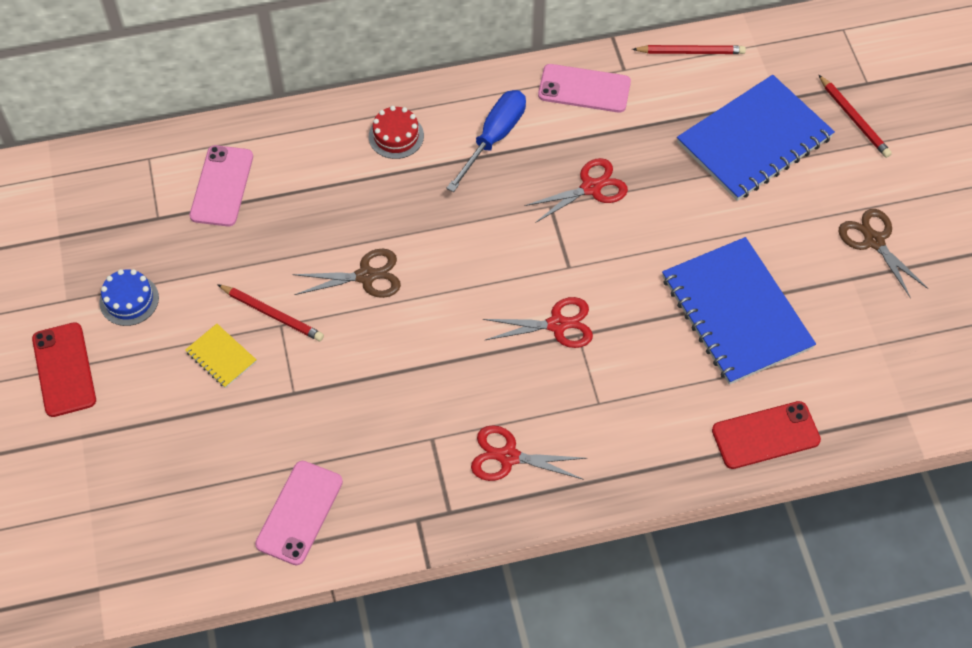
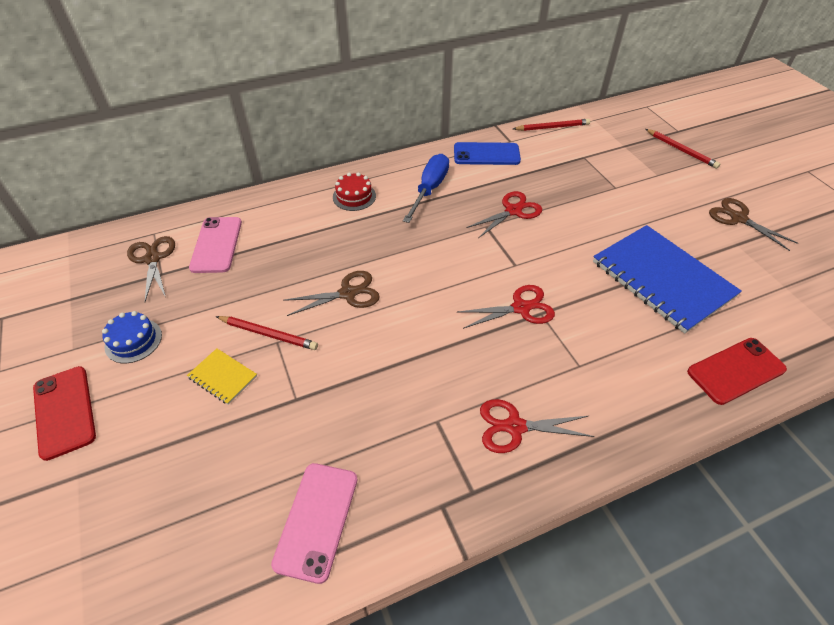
camera: 10 degrees left, 10 degrees down
pink phone [538,64,631,113] -> blue phone [454,142,521,165]
blue notebook [677,75,835,201] -> none
none -> brown scissors [127,236,175,302]

